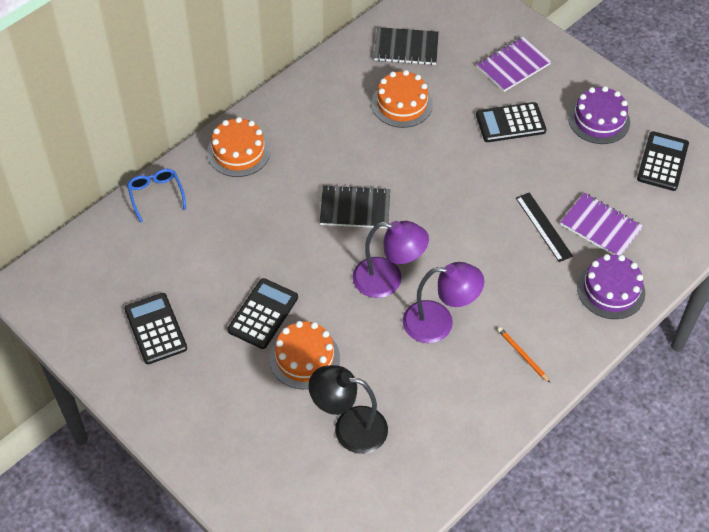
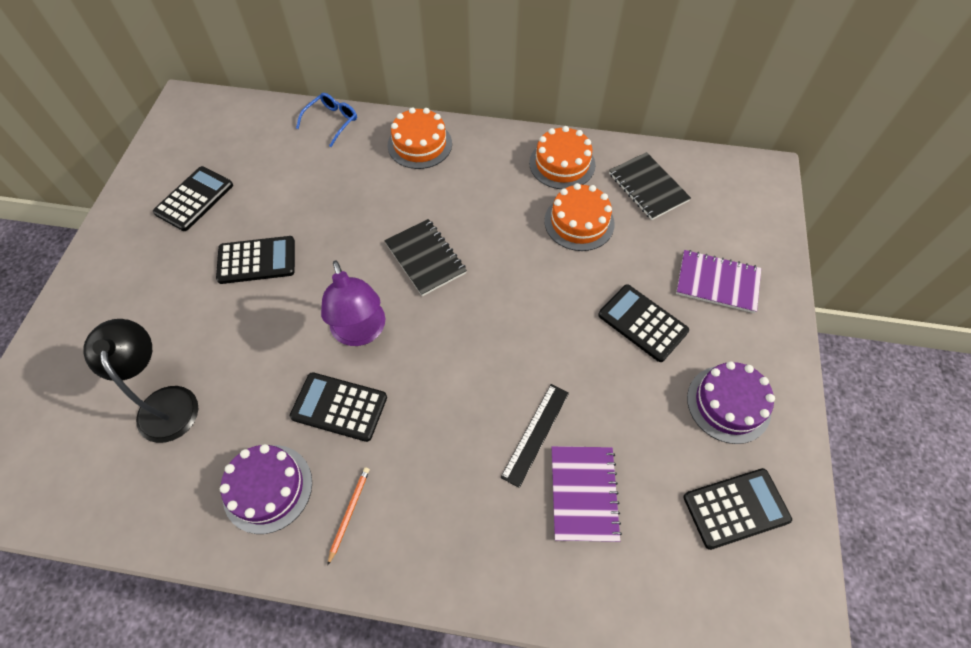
camera: 55 degrees right, 5 degrees up
orange cake [270,321,340,389] -> orange cake moved to [529,126,596,189]
purple lamp [403,262,484,343] -> black calculator [290,372,387,442]
purple cake [577,254,645,319] -> purple cake moved to [220,444,312,534]

